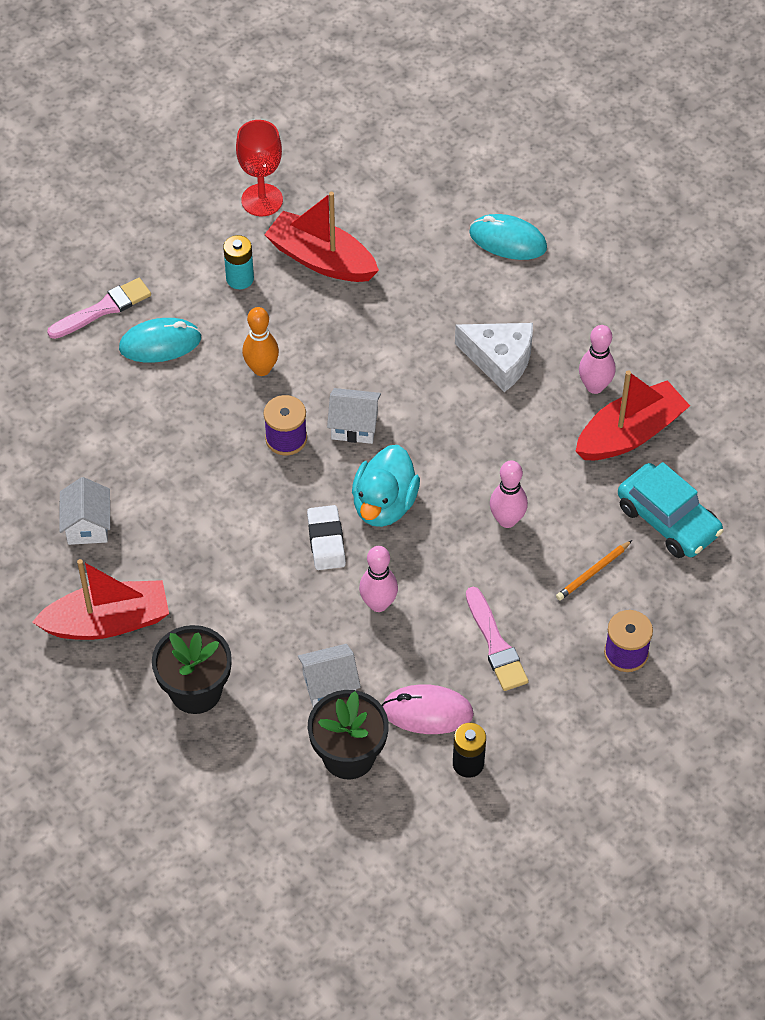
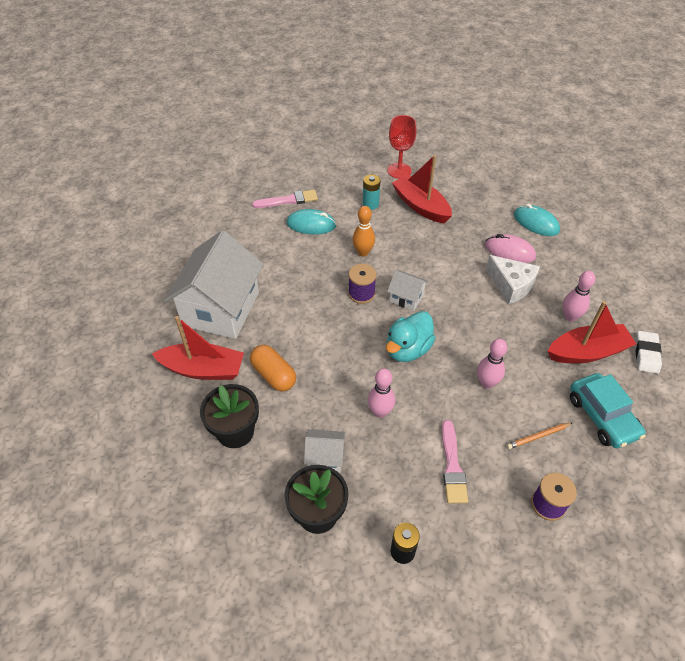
camera: 20 degrees right, 5 degrees down
white house [59,477,110,545] -> white house [164,230,263,339], size x2.27
white eraser [307,505,346,570] -> white eraser moved to [635,331,662,374]
pink mouse [382,684,474,734] -> pink mouse moved to [485,234,536,263]
none -> orange capsule [250,345,296,391]

